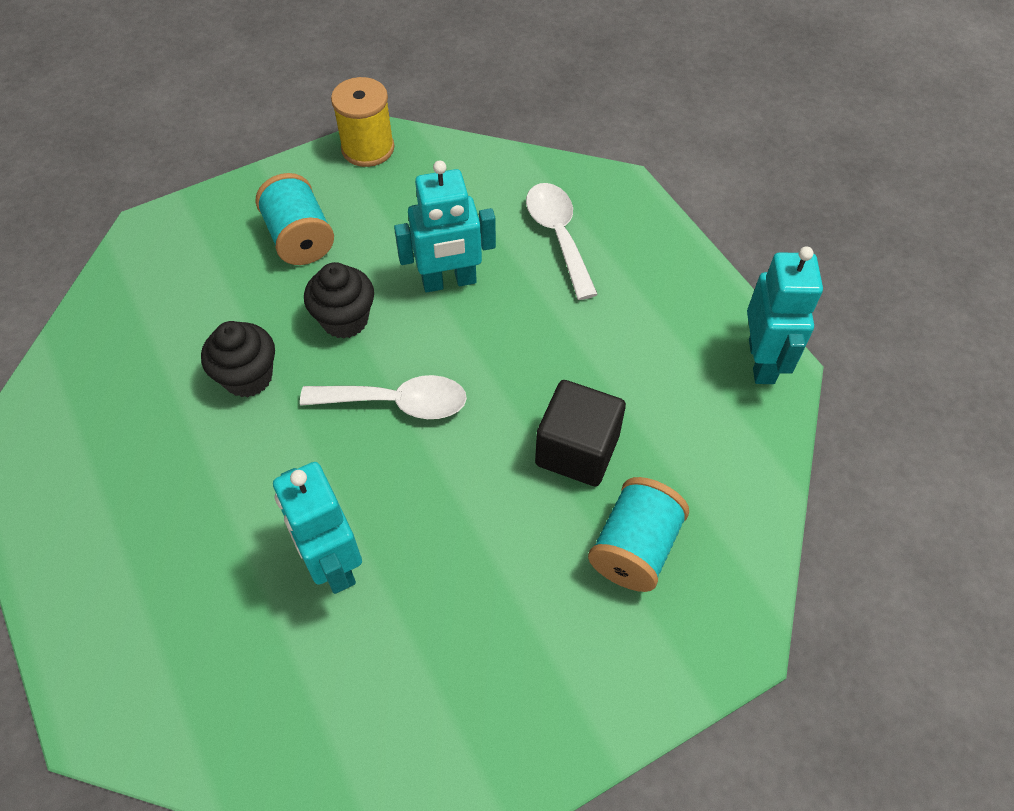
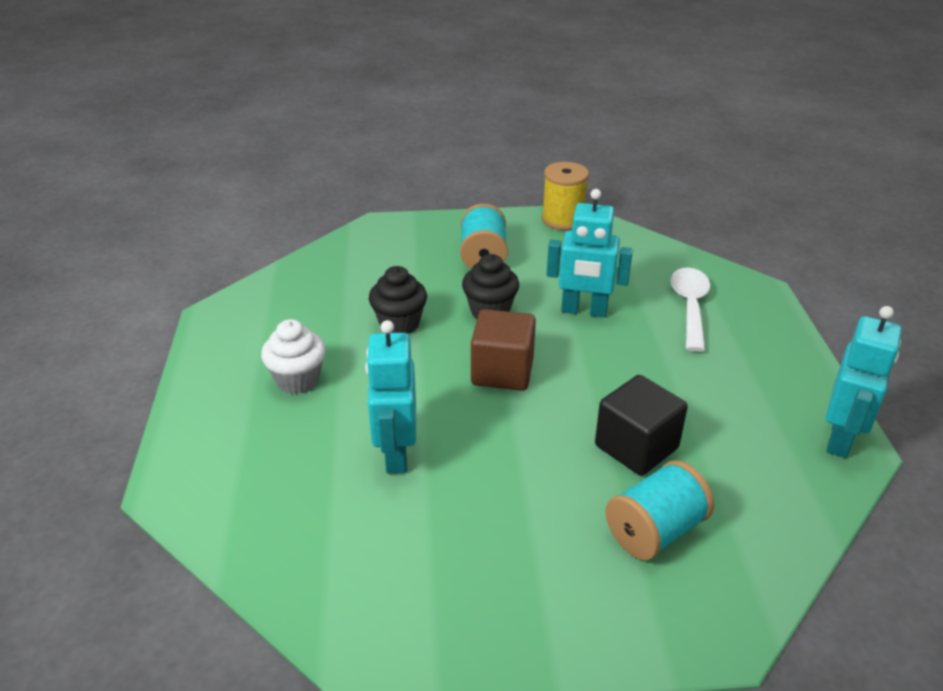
camera: 25 degrees right, 20 degrees down
white spoon [300,375,467,419] -> brown cube [471,309,536,391]
none -> white cupcake [261,319,326,394]

